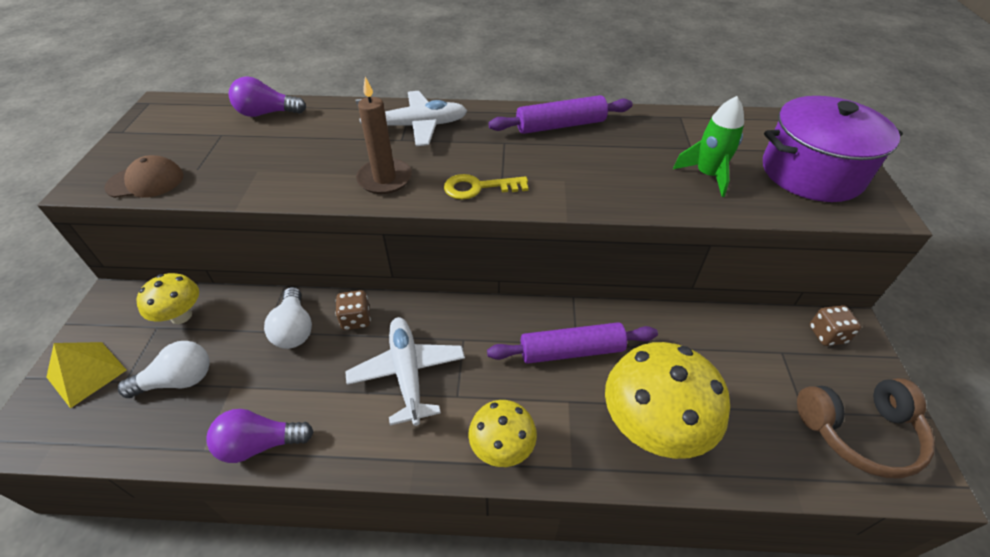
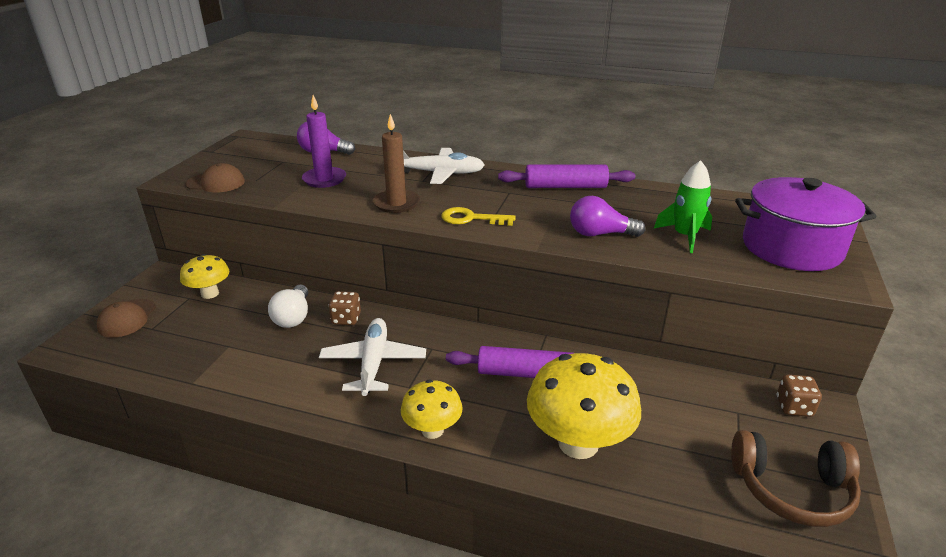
camera: 15 degrees right, 15 degrees down
yellow pyramid [46,342,127,408] -> brown cap [97,299,156,337]
white light bulb [118,341,210,398] -> none
purple light bulb [206,409,314,463] -> purple light bulb moved to [570,196,645,237]
none -> purple candle [302,95,346,188]

